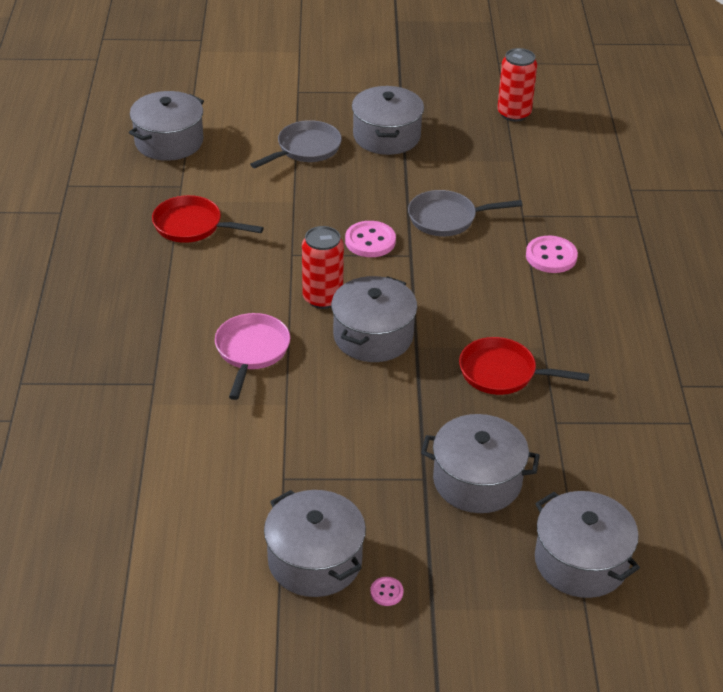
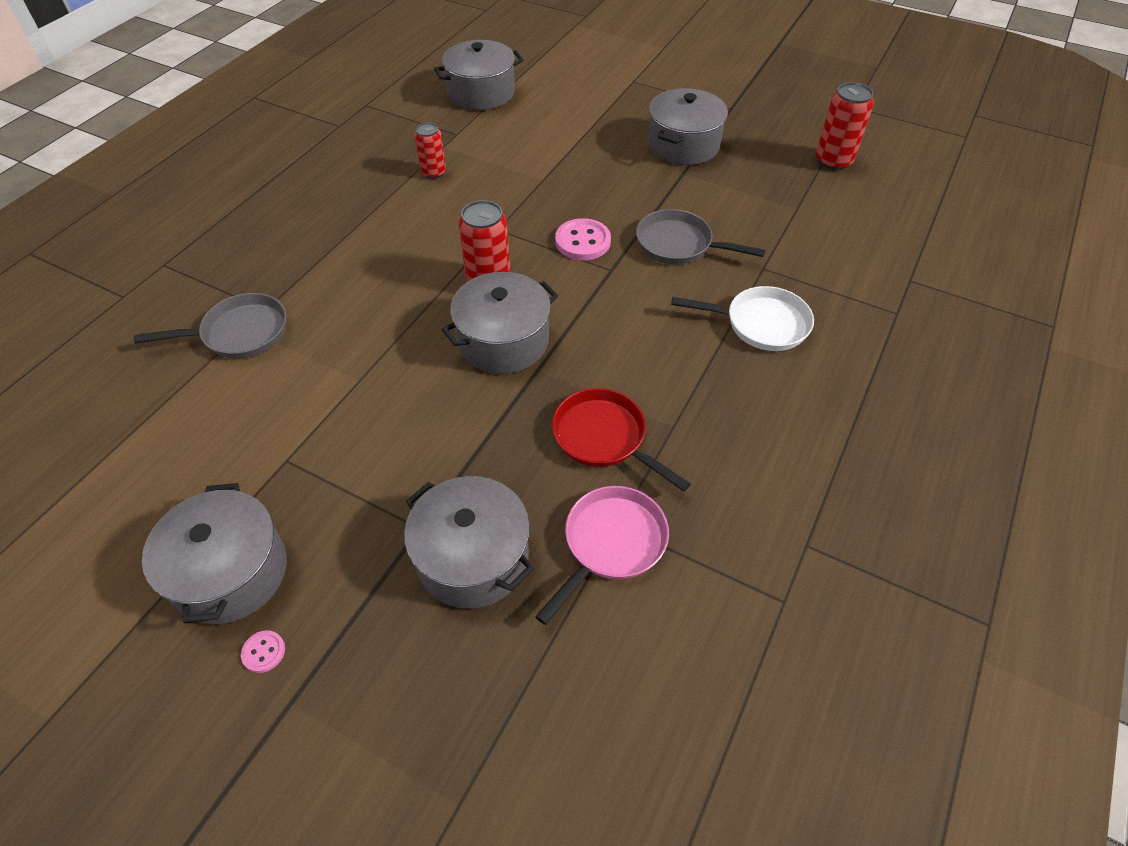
camera: 30 degrees right, 10 degrees up
red pan [152,195,264,243] -> red can [415,122,446,179]
pink pan [215,313,290,400] -> pink pan moved to [535,486,669,625]
grey pan [250,120,342,168] -> grey pan moved to [134,293,286,359]
pink button [526,236,578,273] -> white pan [671,286,814,351]
grey pot [535,491,640,598] -> none

